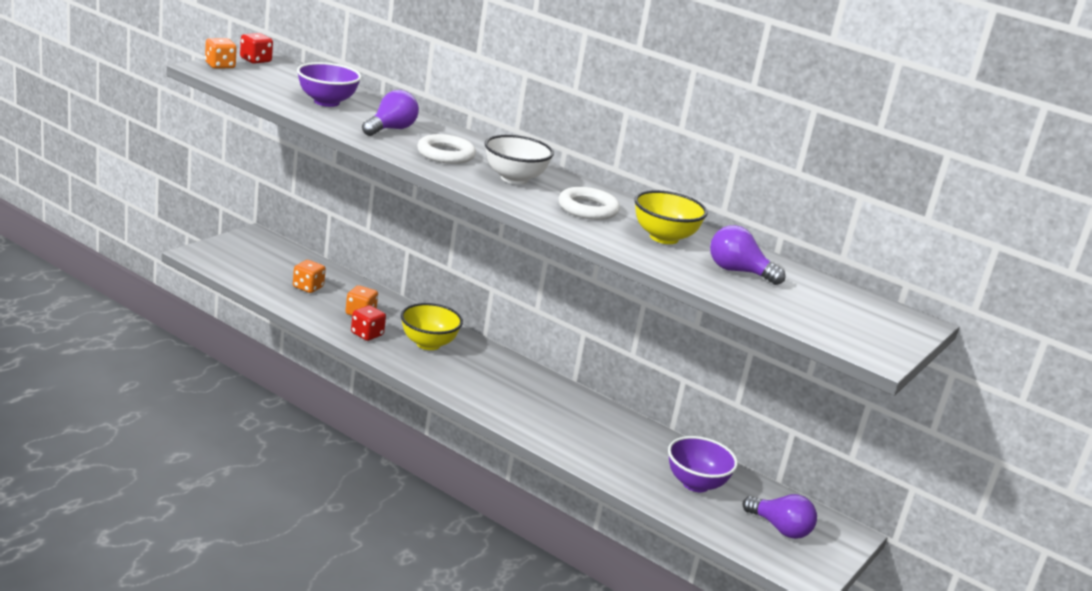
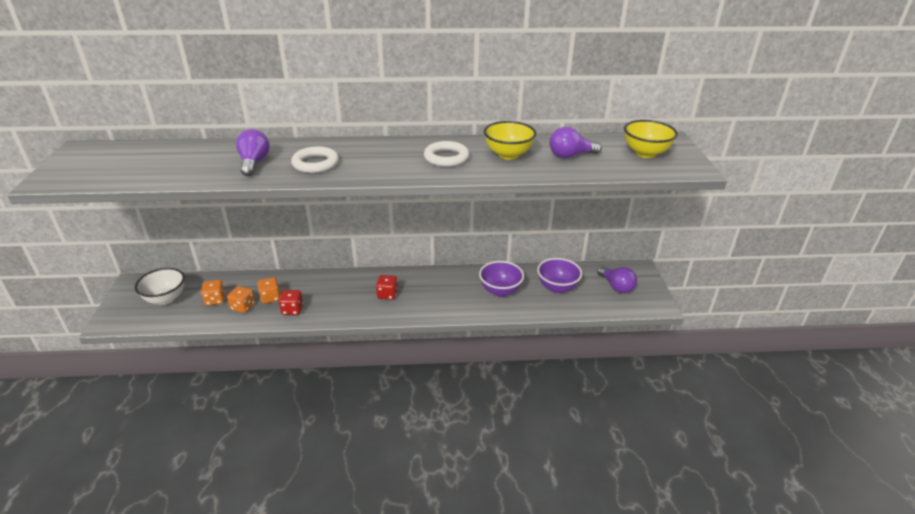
camera: 35 degrees left, 10 degrees up
orange dice [205,38,237,69] -> orange dice moved to [227,286,255,313]
red dice [240,33,273,64] -> red dice moved to [376,275,398,300]
purple bowl [297,62,362,107] -> purple bowl moved to [479,261,524,297]
yellow bowl [401,303,463,350] -> yellow bowl moved to [624,120,678,158]
white bowl [485,135,554,185] -> white bowl moved to [135,268,185,305]
purple light bulb [743,494,817,539] -> purple light bulb turned 60 degrees clockwise [597,266,637,293]

